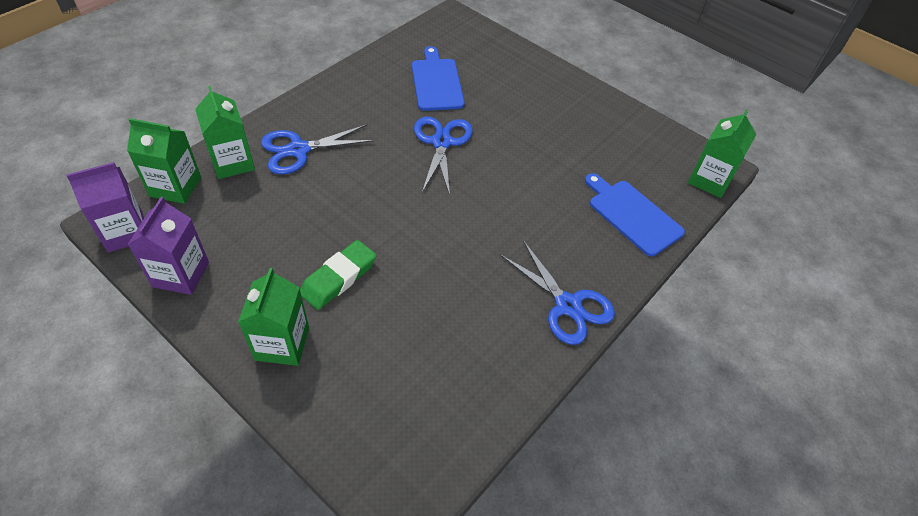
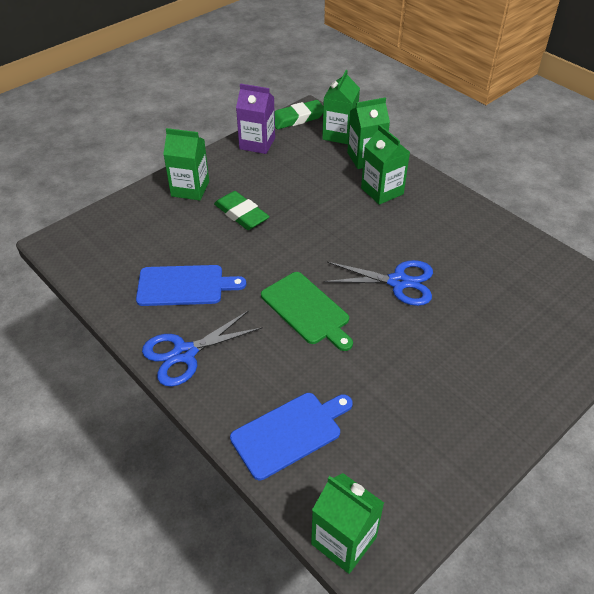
camera: 100 degrees right, 5 degrees down
purple carton [66,162,144,253] -> green eraser [275,100,323,129]
blue scissors [261,124,375,174] -> green carton [361,125,410,205]
blue cutting board [412,46,465,111] -> blue cutting board moved to [136,265,246,306]
none -> green cutting board [261,272,353,351]

